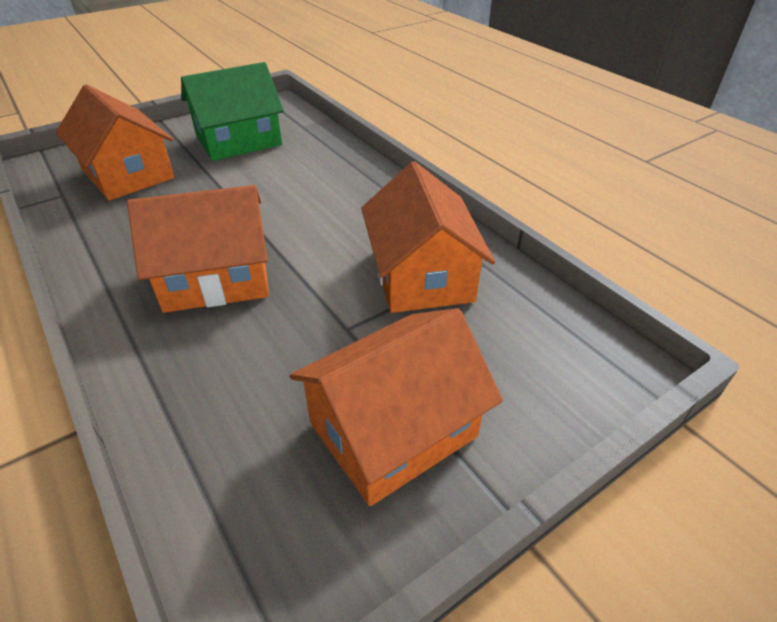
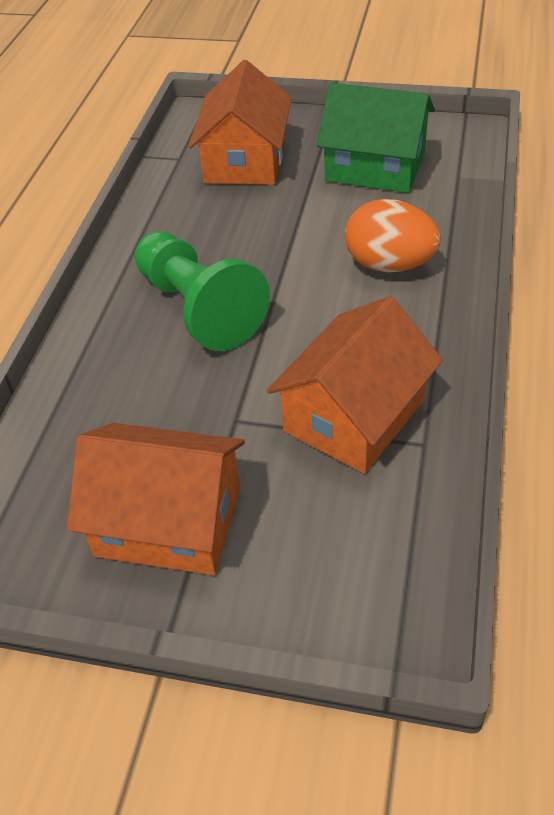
camera: 50 degrees right, 5 degrees up
orange house [127,185,269,313] -> green pawn [135,231,270,351]
none -> orange egg [345,199,441,273]

